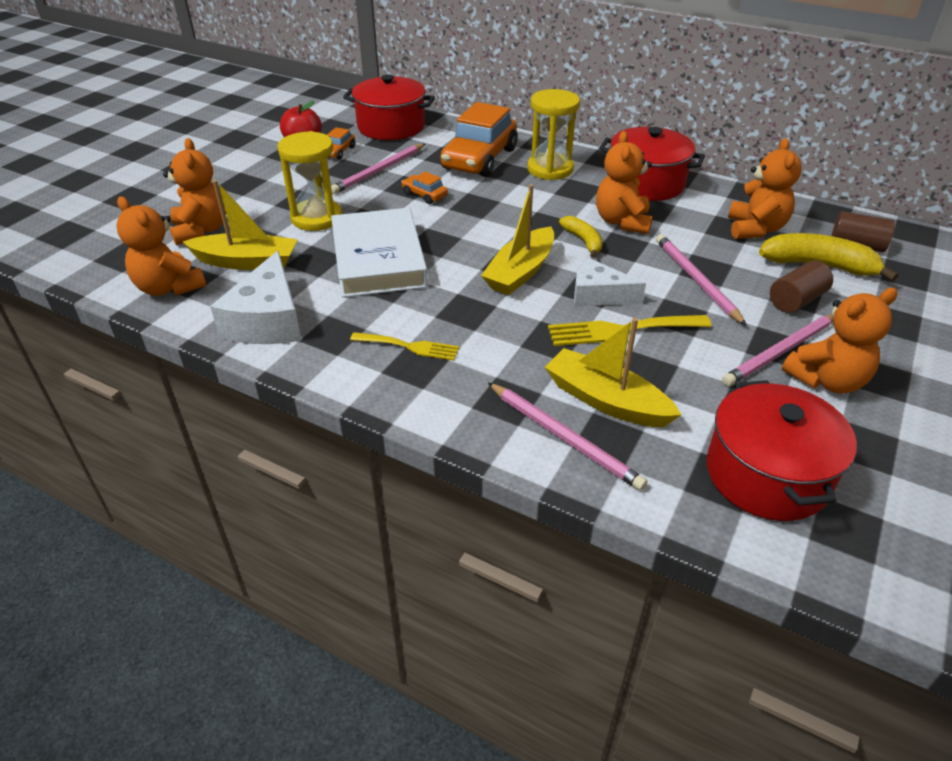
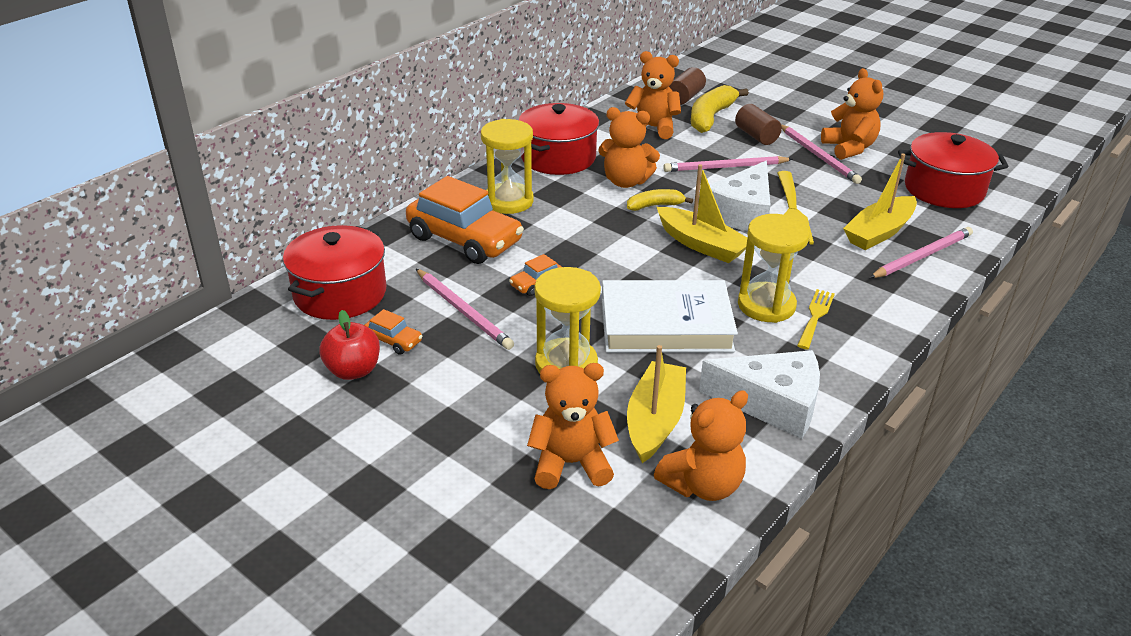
camera: 80 degrees left, 5 degrees down
white cheese [574,258,646,306] -> white cheese [710,161,771,231], size x1.51
none -> yellow hourglass [738,214,810,323]

